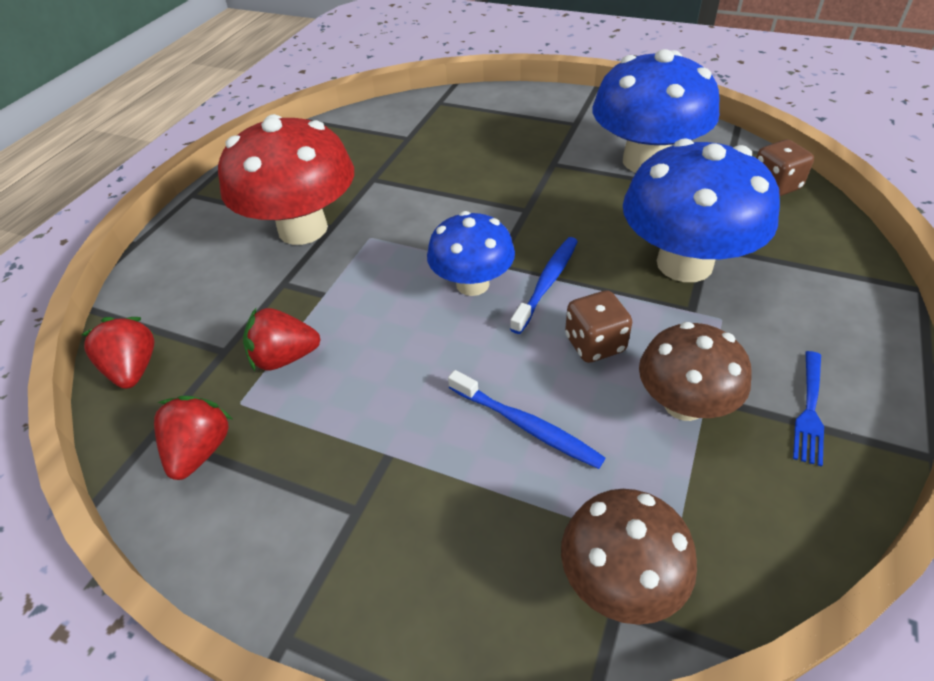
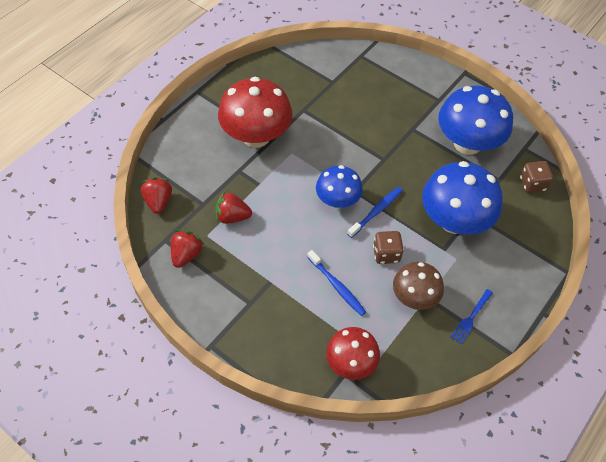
camera: 10 degrees right, 10 degrees up
brown mushroom [561,489,697,625] -> red mushroom [326,327,380,380]

